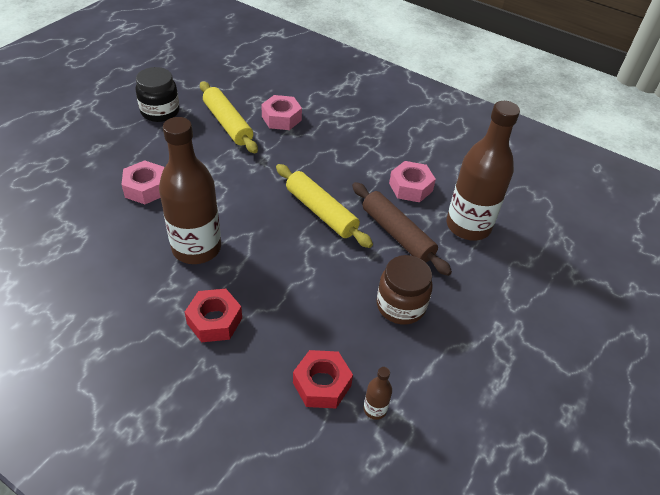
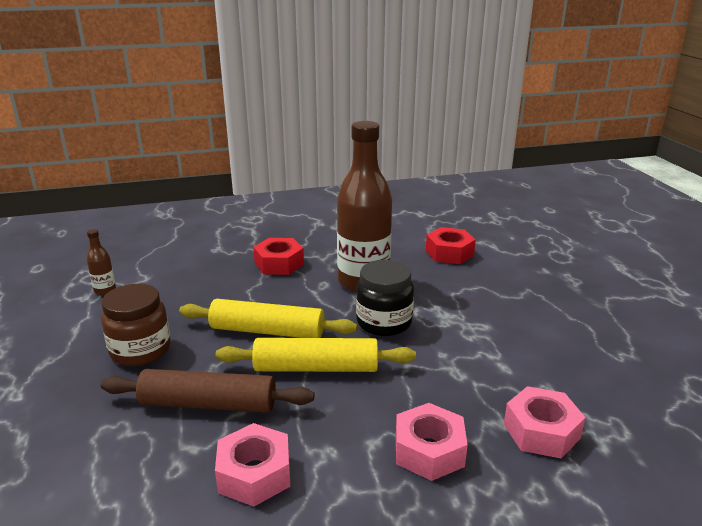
camera: 135 degrees right, 20 degrees down
pink nut [121,160,165,204] -> pink nut moved to [396,403,468,481]
black jar [135,67,180,122] -> black jar moved to [356,260,414,336]
yellow rolling pin [200,81,258,153] -> yellow rolling pin moved to [179,299,357,338]
red nut [293,350,353,408] -> red nut moved to [426,227,476,264]
brown bottle [446,101,520,241] -> none

